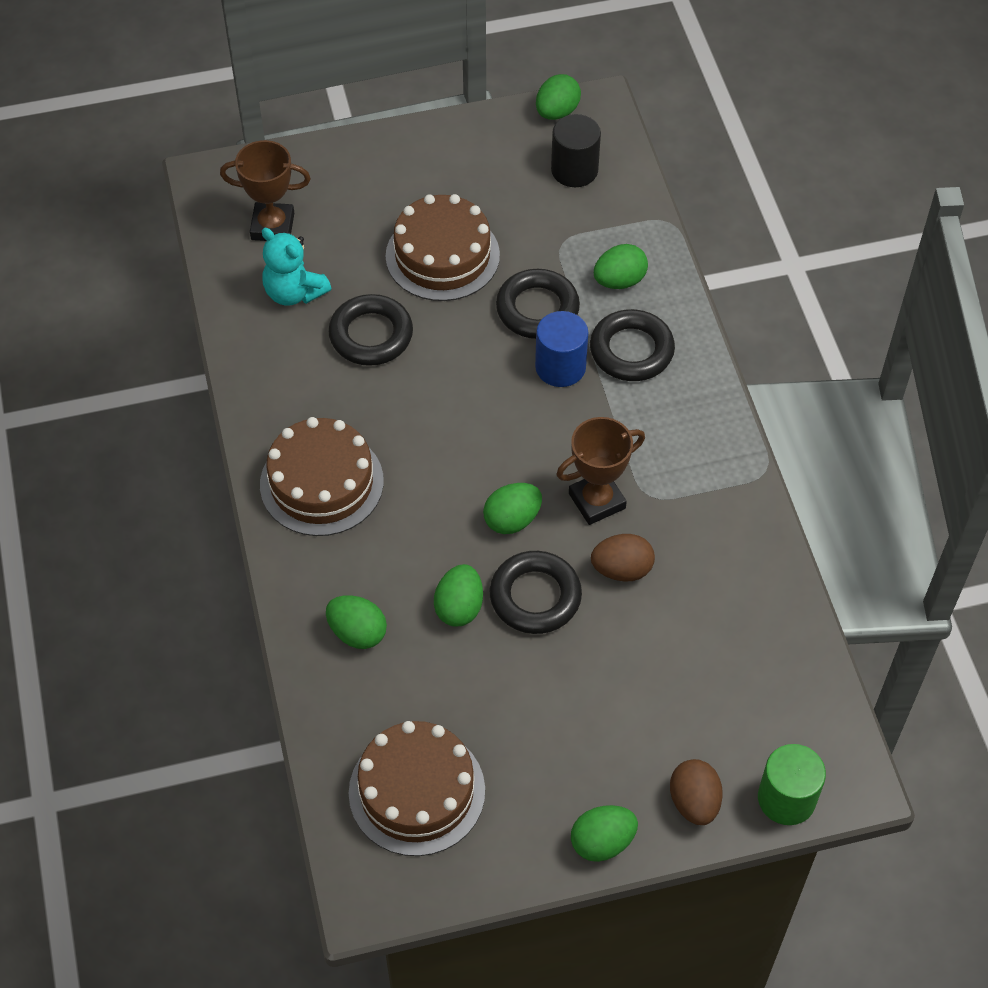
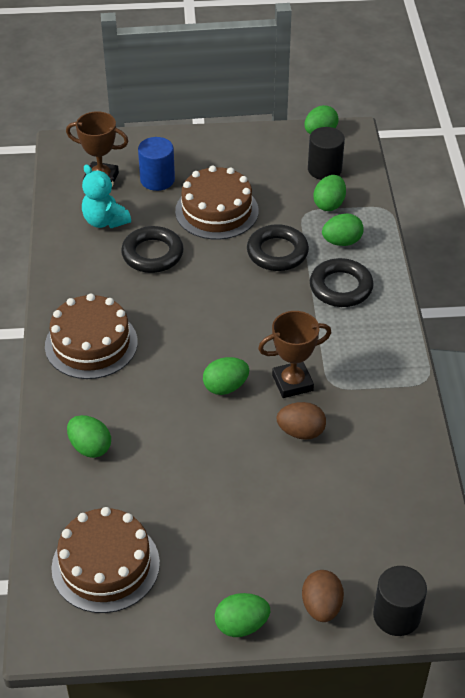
camera: 10 degrees right, 10 degrees down
green egg [434,564,483,626] -> green egg moved to [313,175,346,211]
black ring [490,551,582,634] -> none
blue cylinder [535,311,589,387] -> blue cylinder moved to [138,137,175,191]
green cylinder [758,744,826,825] -> black cylinder [373,566,427,636]

